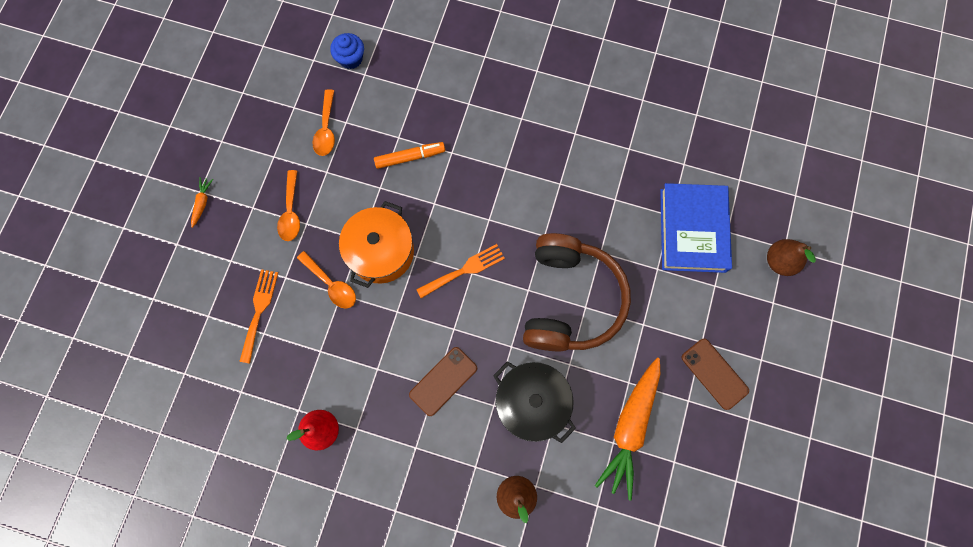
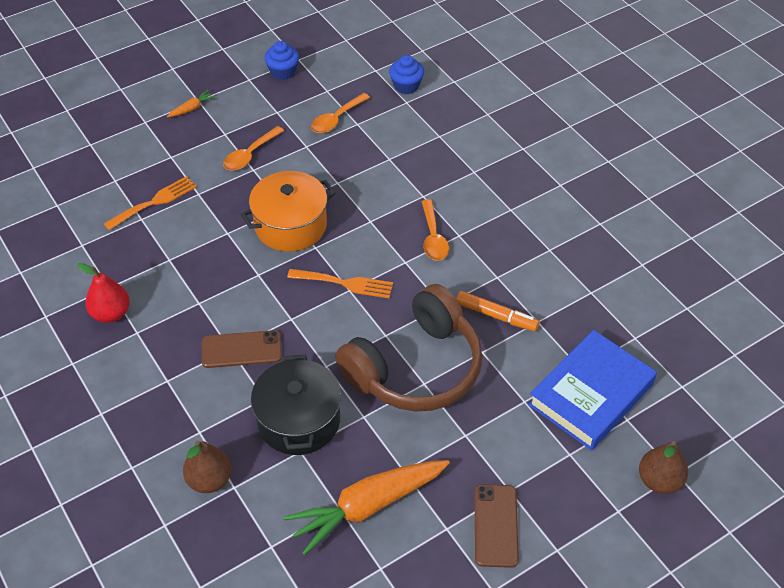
camera: 40 degrees right, 25 degrees down
orange spoon [297,251,356,308] -> orange spoon moved to [421,199,449,261]
orange marker [374,142,445,169] -> orange marker moved to [456,291,539,331]
none -> blue cupcake [264,41,299,80]

